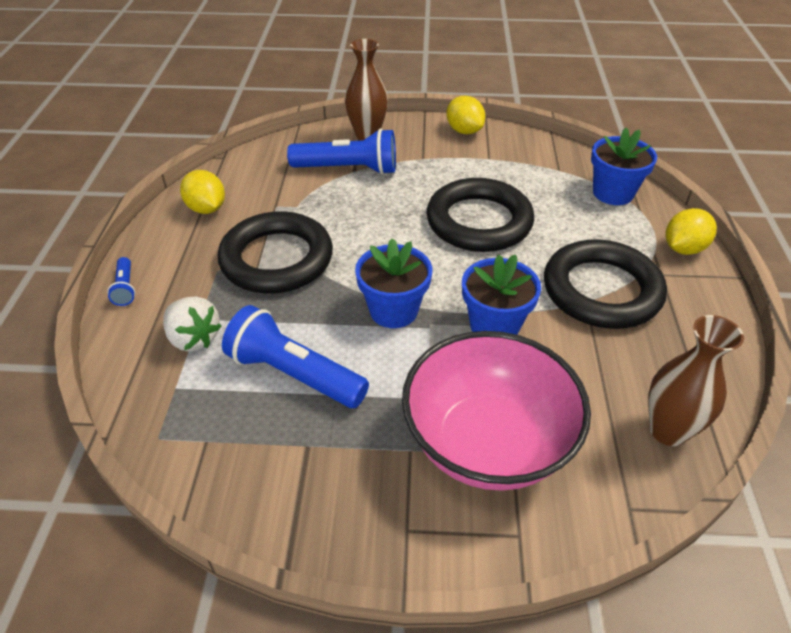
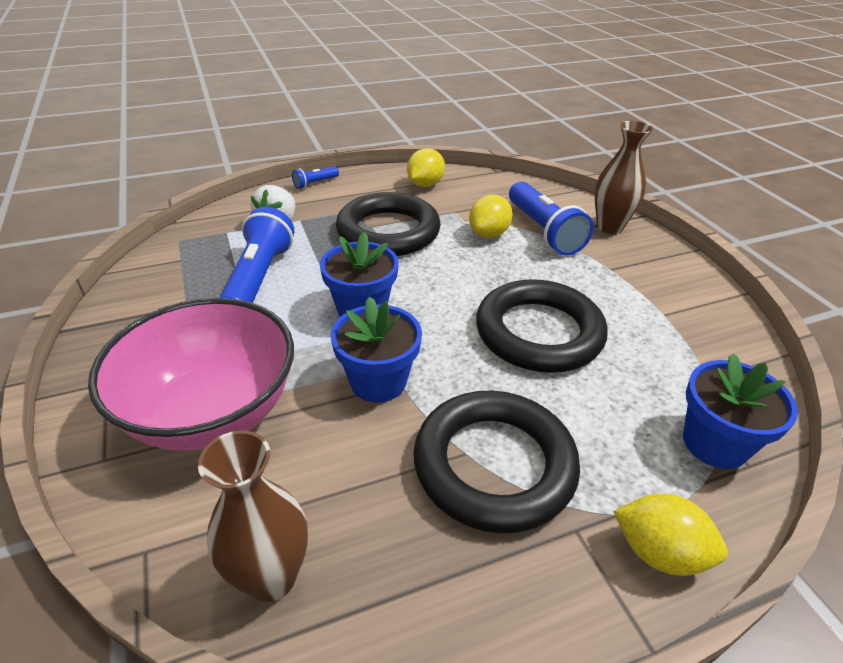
camera: 65 degrees right, 5 degrees down
yellow lemon [446,96,486,134] -> yellow lemon moved to [469,194,513,238]

